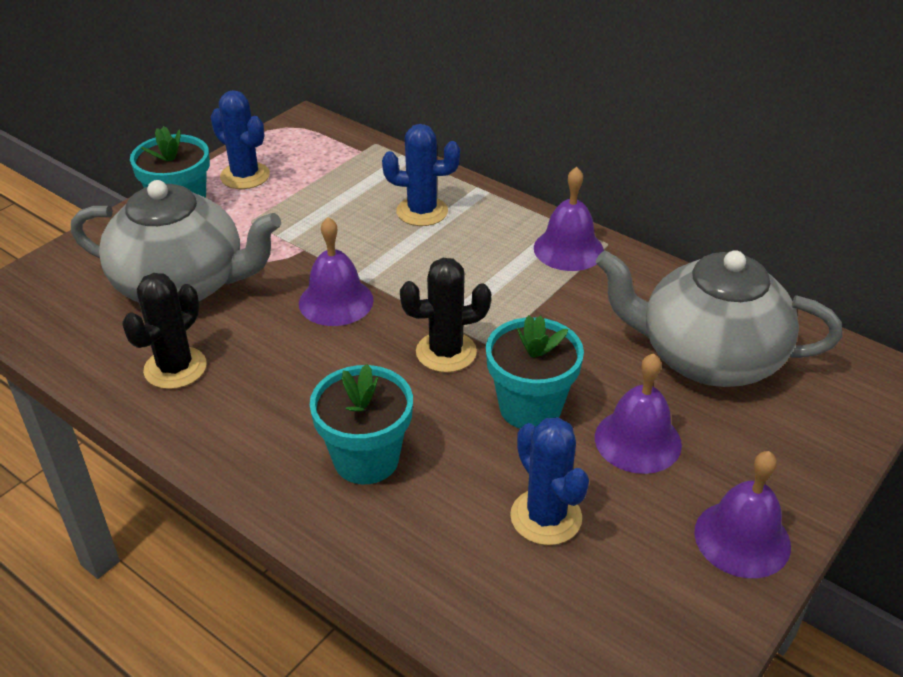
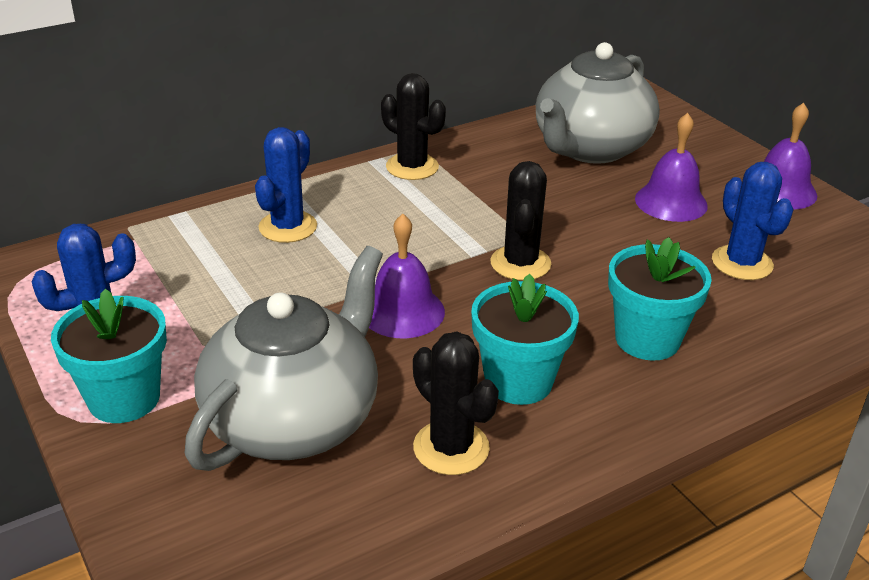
camera: 70 degrees left, 5 degrees down
turquoise flower pot [486,315,584,429] -> turquoise flower pot moved to [471,274,579,405]
blue cactus [510,417,589,545] -> blue cactus turned 75 degrees clockwise [712,162,794,280]
purple bell [534,167,604,271] -> black cactus [381,73,446,180]

